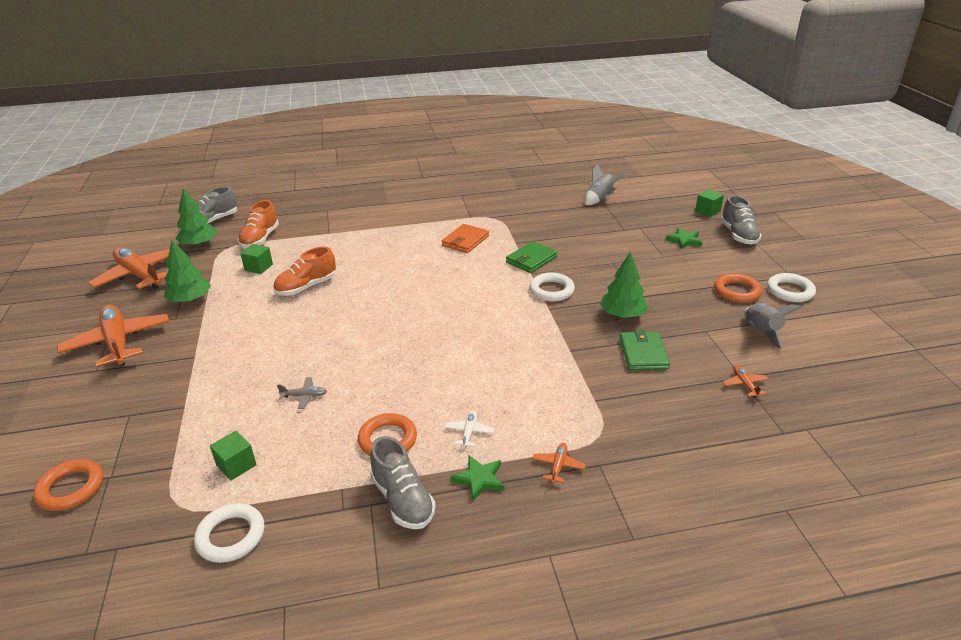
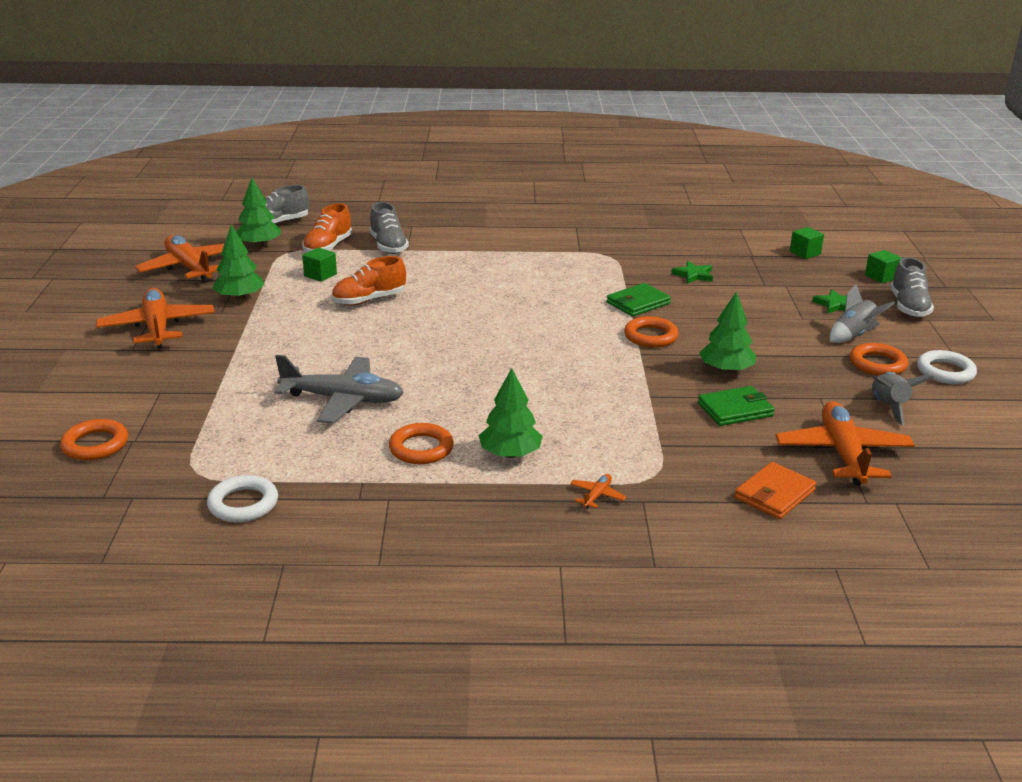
camera: 10 degrees right, 5 degrees down
green cube [210,431,257,481] -> green cube moved to [790,227,824,259]
grey plane [277,377,327,409] -> grey plane [275,355,404,423], size x2.45
grey shoe [370,436,436,529] -> grey shoe moved to [370,202,409,254]
orange wallet [442,224,489,253] -> orange wallet moved to [735,462,817,519]
white plane [444,411,494,448] -> green tree [479,368,543,458]
green star [450,455,505,502] -> green star moved to [671,261,713,284]
white ring [529,273,575,301] -> orange ring [624,316,679,348]
grey rocket [585,163,625,205] -> grey rocket moved to [830,284,895,343]
green wallet [620,330,670,370] -> green wallet turned 60 degrees clockwise [698,386,775,426]
orange plane [723,365,769,398] -> orange plane [775,401,915,485], size x2.45

